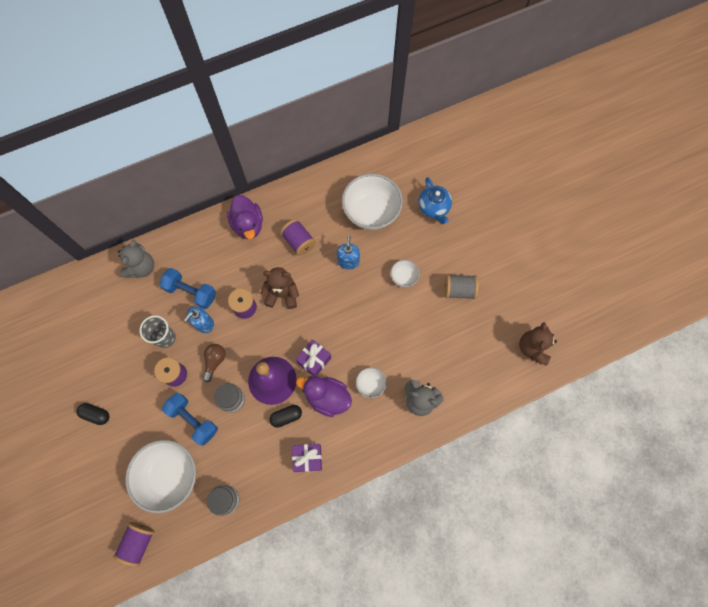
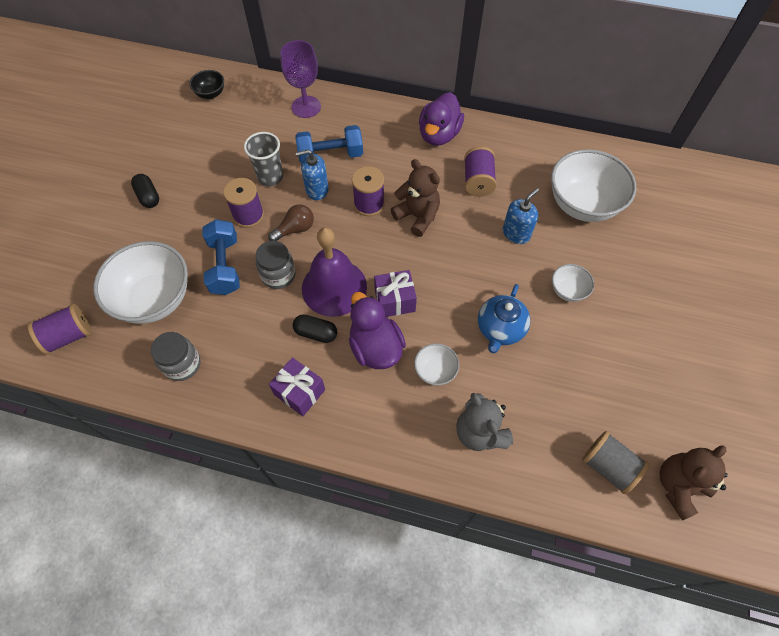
camera: 40 degrees right, 10 degrees down
grey teddy bear [118,240,154,278] -> purple goblet [280,40,321,118]
blue dumbbell [159,268,216,309] -> blue dumbbell turned 75 degrees counterclockwise [295,125,363,163]
blue teapot [418,177,452,224] -> blue teapot moved to [478,284,530,353]
grey spool [444,274,479,299] -> grey spool moved to [582,431,650,494]
none -> black bowl [189,70,224,99]

